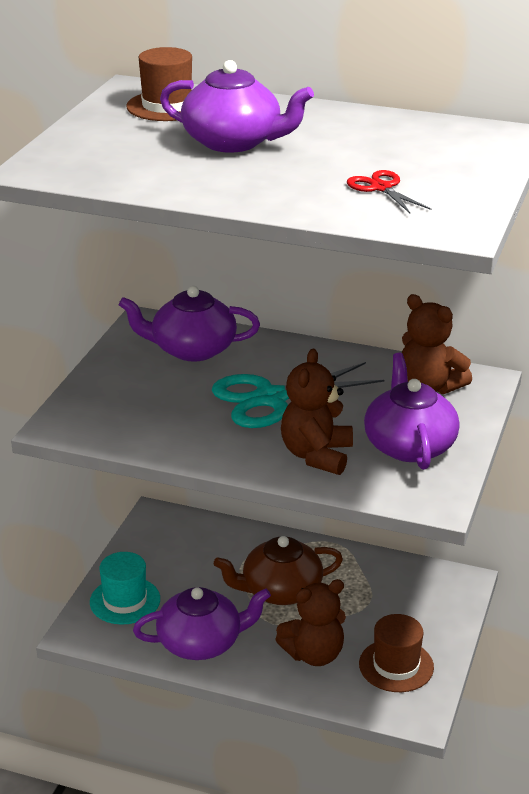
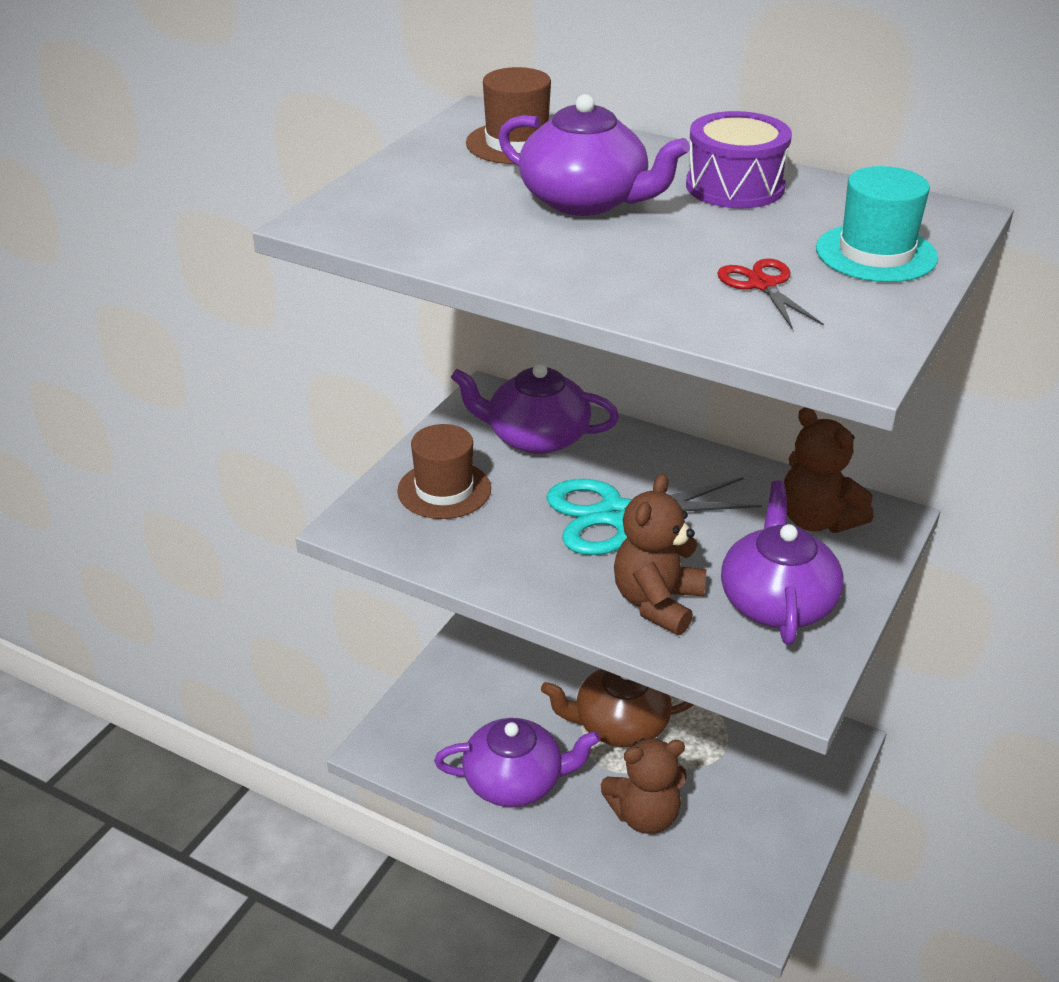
camera: 10 degrees right, 5 degrees up
turquoise hat [90,552,160,625] -> turquoise hat moved to [816,166,938,282]
brown hat [359,614,434,692] -> brown hat moved to [397,424,491,519]
none -> purple drum [686,111,792,208]

